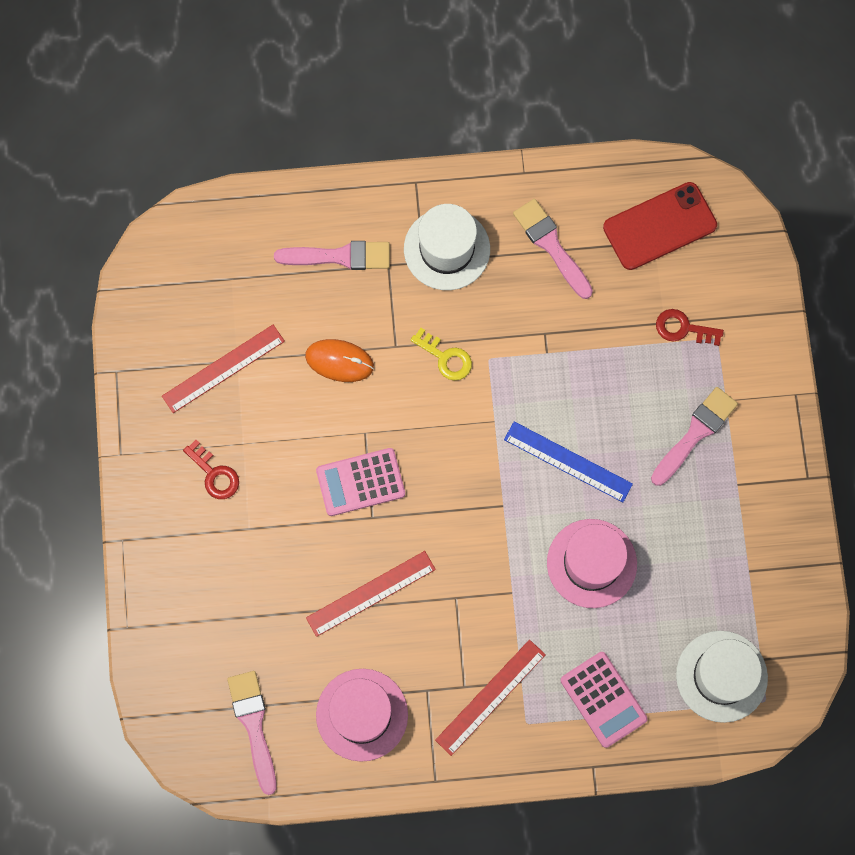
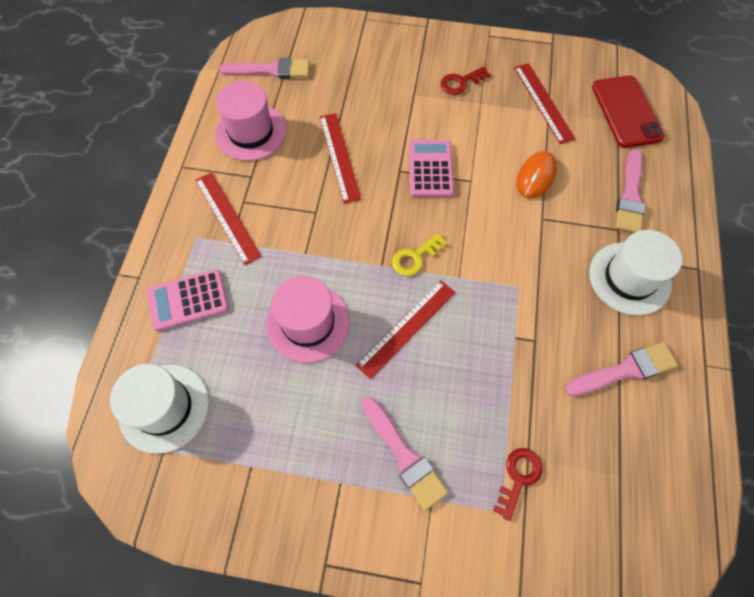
camera: 105 degrees right, 10 degrees down
yellow key [410,328,472,380] -> yellow key moved to [392,233,447,276]
blue ruler [504,421,633,502] -> red ruler [355,280,456,379]
red phone [603,182,717,270] -> red phone moved to [592,75,665,148]

